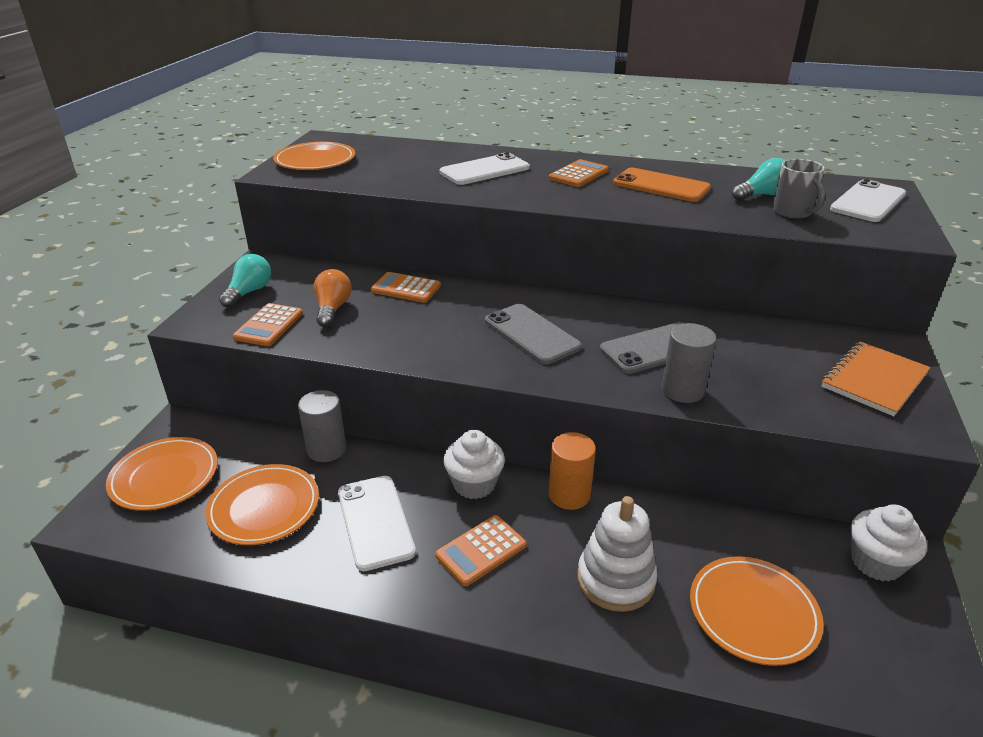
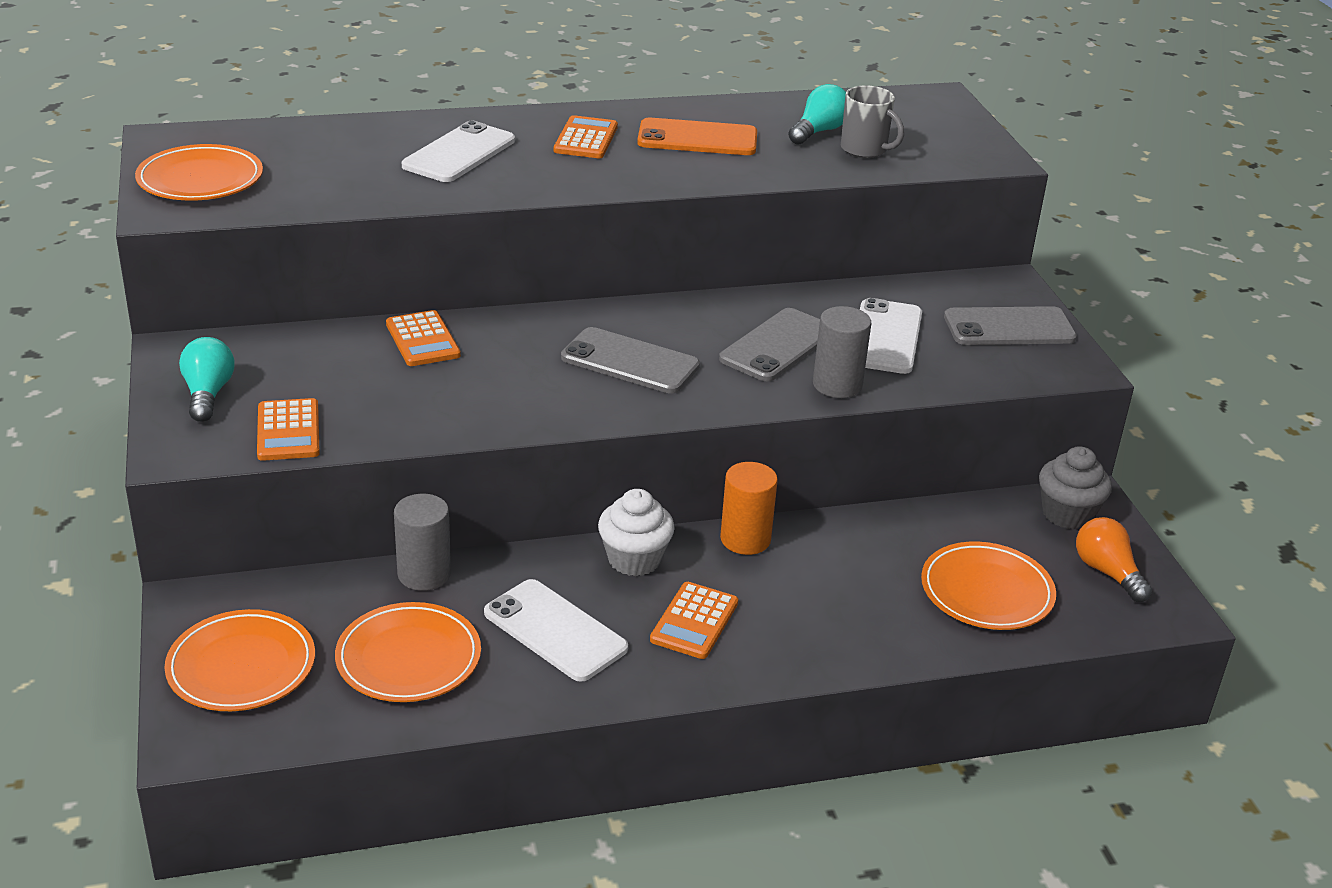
camera: 30 degrees left, 0 degrees up
orange light bulb [313,269,352,327] -> orange light bulb moved to [1076,517,1152,602]
orange calculator [371,272,441,303] -> orange calculator turned 105 degrees counterclockwise [386,310,461,366]
white stacking toy [578,496,658,612] -> none
orange notebook [822,341,931,416] -> grey phone [944,306,1077,345]
white phone [830,179,906,222] -> white phone moved to [860,298,922,374]
white cupcake [851,504,927,581] -> grey cupcake [1039,446,1112,529]

